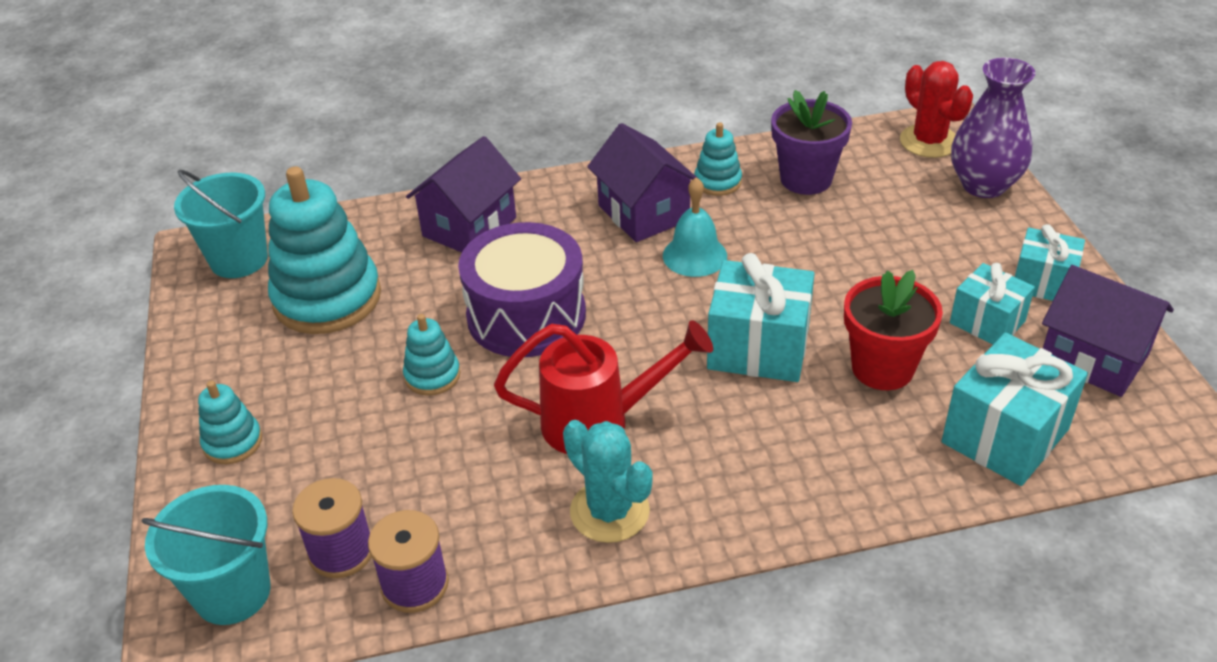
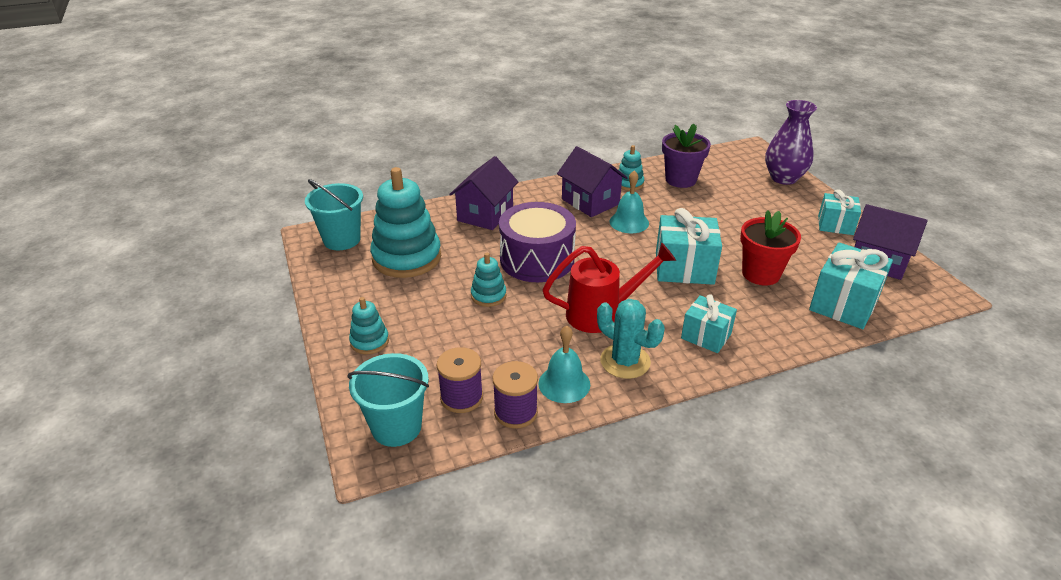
camera: 10 degrees left, 5 degrees down
red cactus [900,61,973,158] -> none
turquoise gift [950,263,1035,344] -> turquoise gift moved to [681,294,737,353]
none -> turquoise bell [539,326,590,403]

